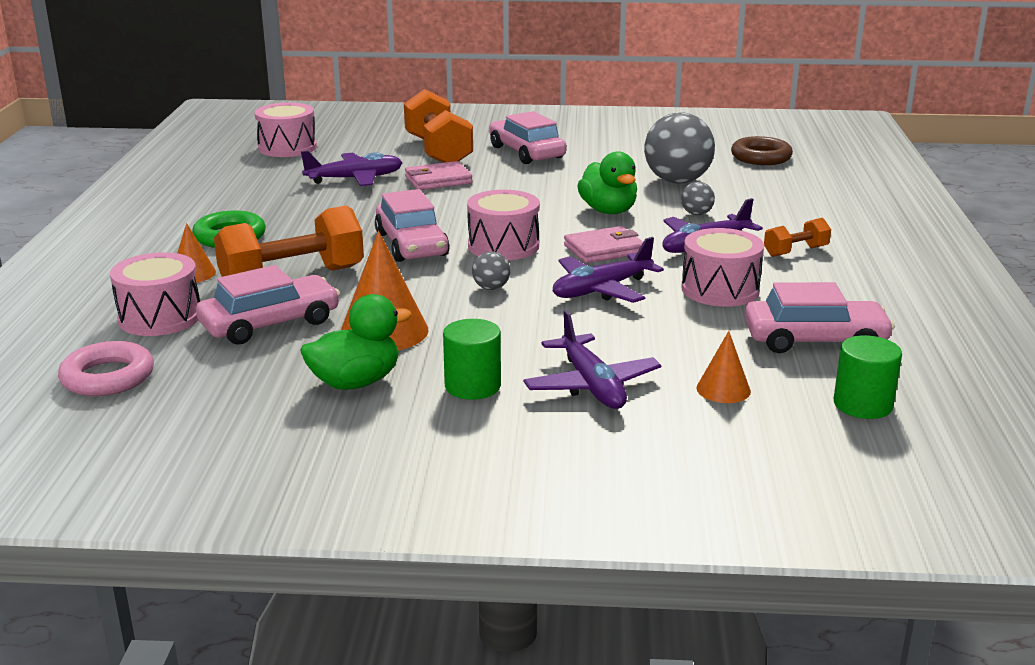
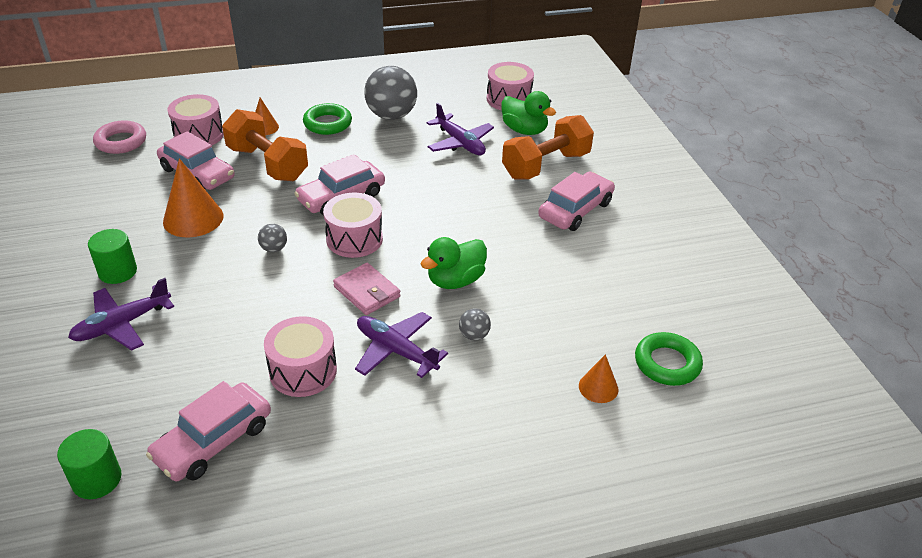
camera: 70 degrees right, 15 degrees up
green duck [300,294,412,390] -> green duck moved to [502,91,556,135]
pink wallet [405,161,472,190] -> none
purple plane [553,237,664,303] -> none
grey ball [644,112,715,183] -> grey ball moved to [364,66,417,120]
orange cone [696,331,751,403] -> orange cone moved to [579,354,618,403]
brown ring [731,136,793,165] -> green ring [635,332,703,386]
pink car [744,282,895,353] -> pink car turned 60 degrees clockwise [146,381,271,481]
orange dumbbell [764,218,831,257] -> none

